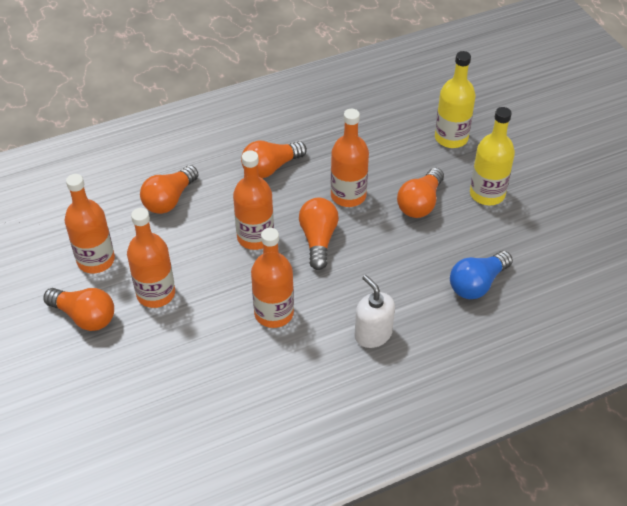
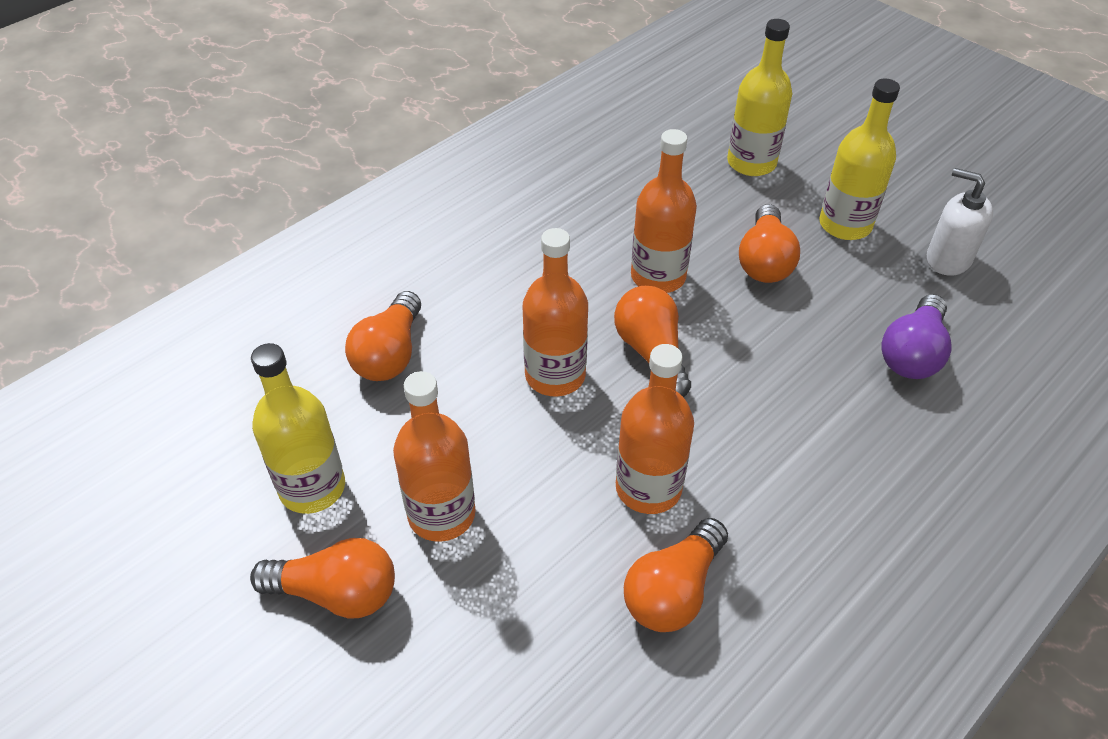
camera: 20 degrees left, 0 degrees up
orange bottle [65,174,115,274] -> yellow bottle [251,343,345,514]
orange light bulb [241,141,307,178] -> orange light bulb moved to [624,518,728,632]
white soap dispenser [355,275,395,348] -> white soap dispenser moved to [927,168,993,276]
blue light bulb [450,251,513,299] -> purple light bulb [881,294,951,379]

